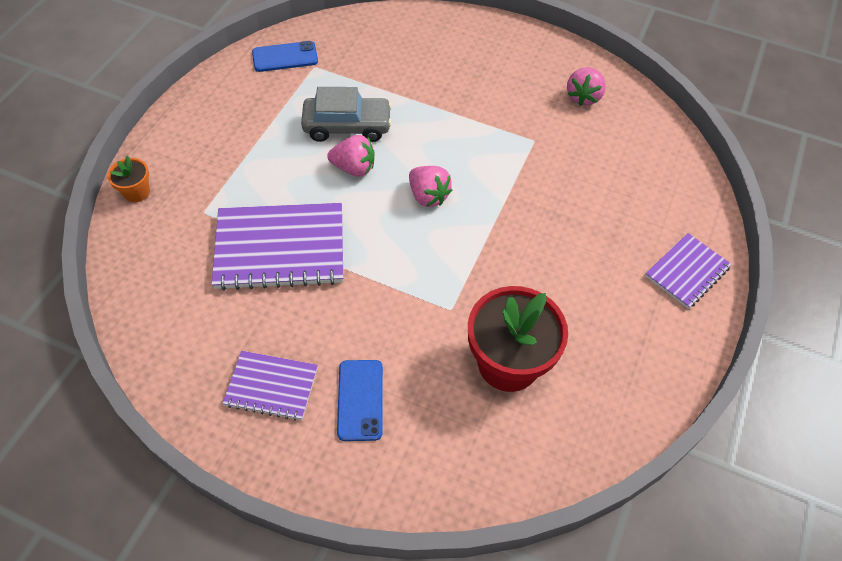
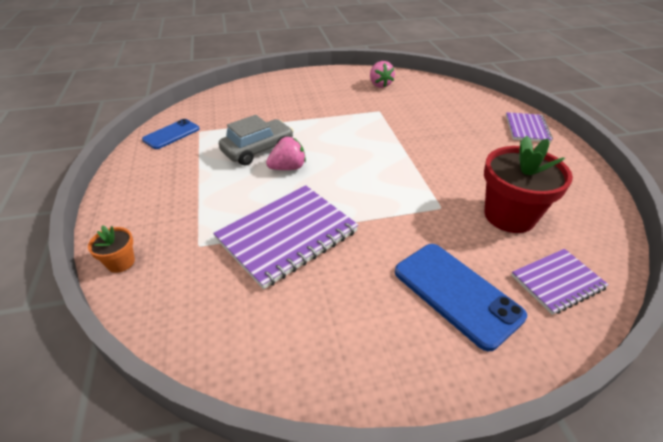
camera: 35 degrees left, 15 degrees down
purple notebook [223,351,318,421] -> purple notebook moved to [511,249,609,315]
blue phone [337,360,383,441] -> blue phone [395,244,527,351], size x1.55
pink strawberry [409,166,452,207] -> none

